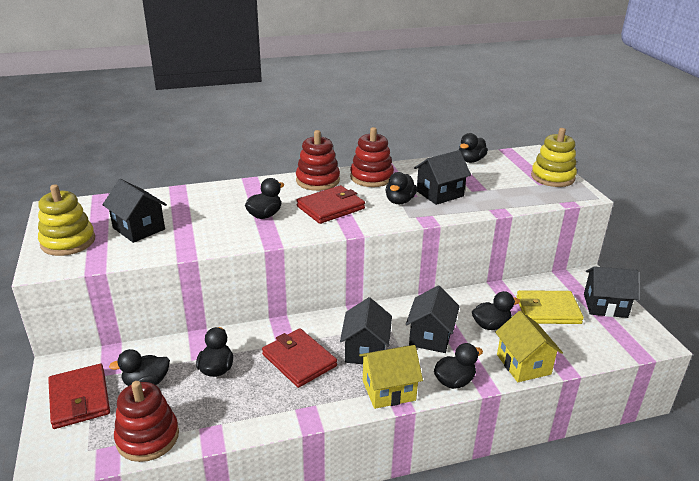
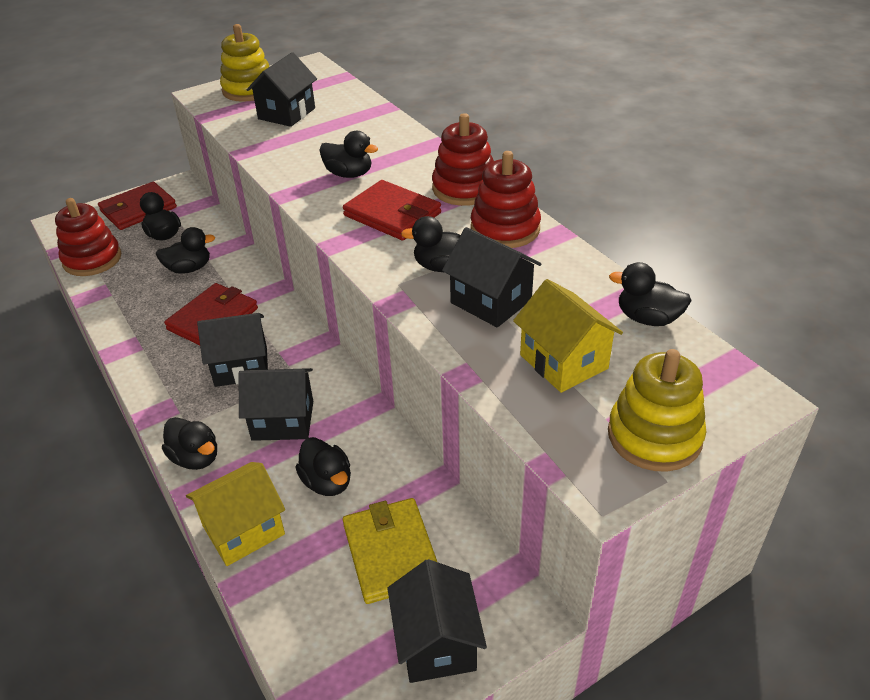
camera: 75 degrees right, 10 degrees up
yellow house [359,345,423,409] -> yellow house moved to [513,279,623,393]

